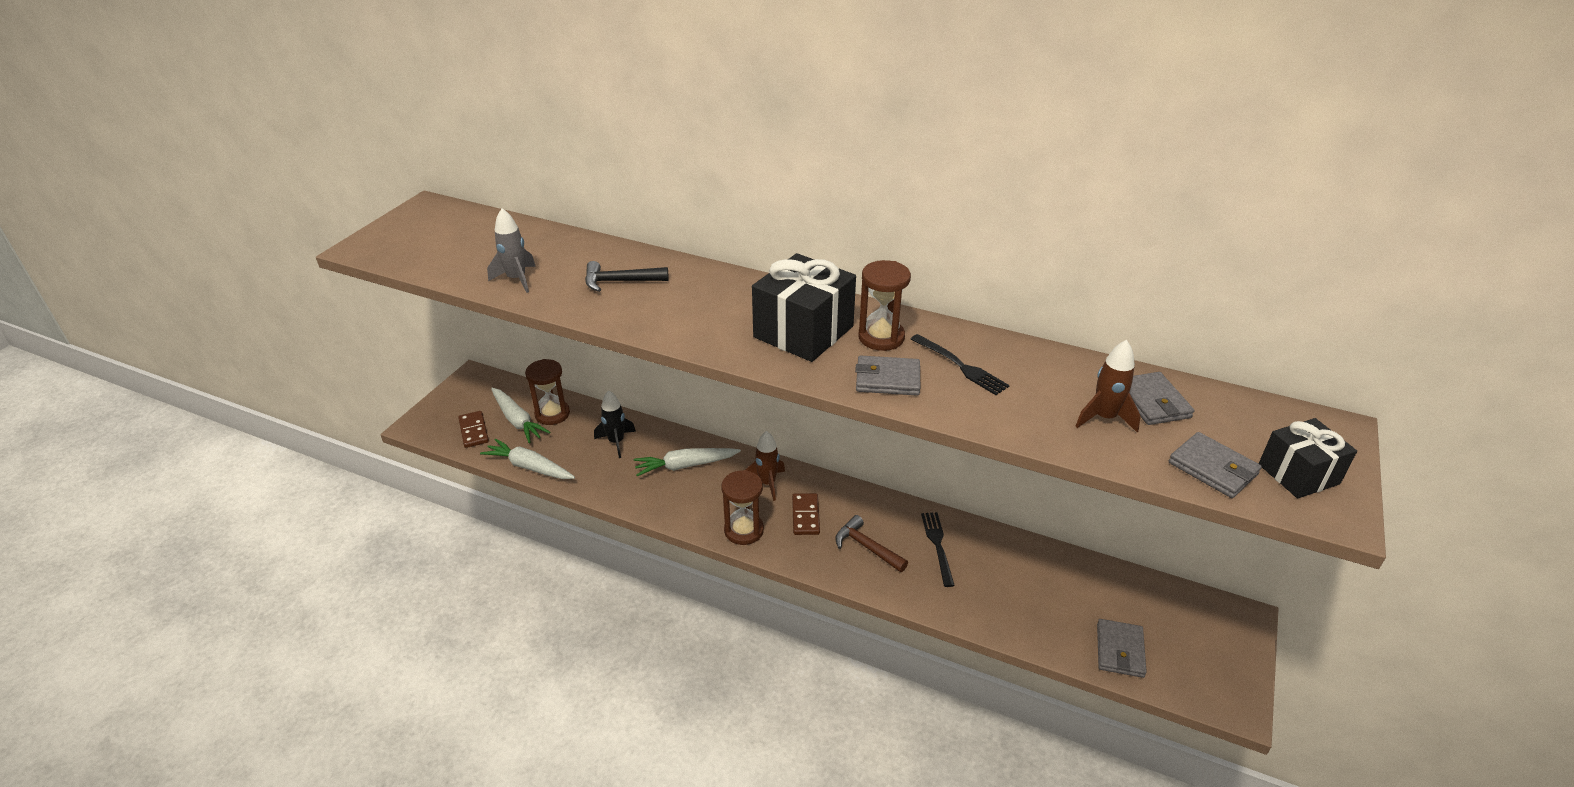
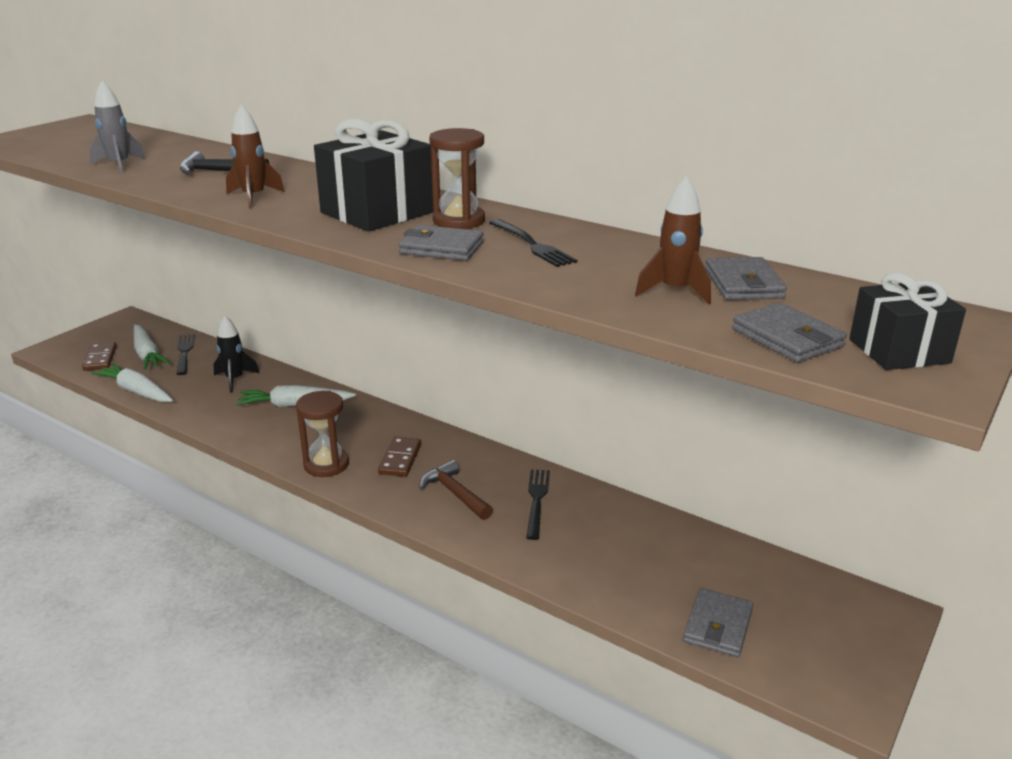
camera: 10 degrees right, 10 degrees down
brown hourglass [525,359,570,425] -> black fork [176,334,195,375]
brown rocket [745,431,785,501] -> brown rocket moved to [226,104,285,208]

